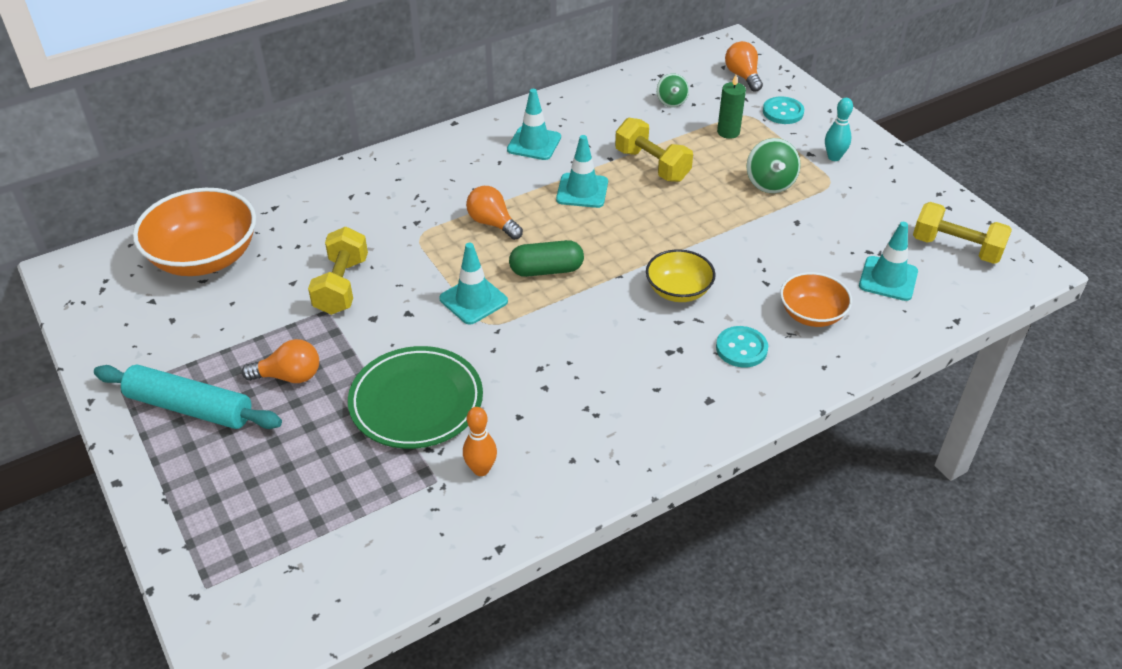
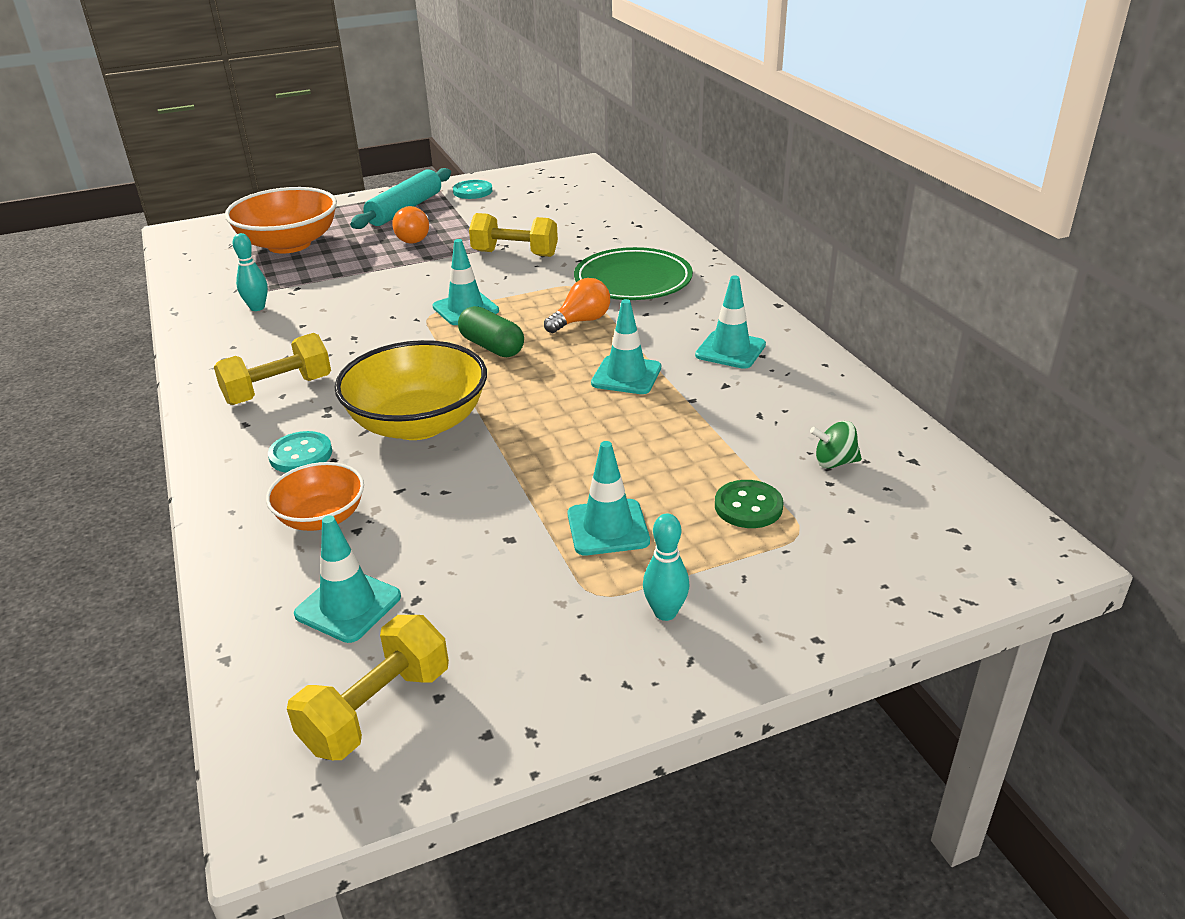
camera: 100 degrees right, 10 degrees down
orange bowl [133,188,256,276] -> orange bowl moved to [225,187,337,254]
green plate [348,346,483,449] -> green plate moved to [574,247,693,300]
orange bowling pin [463,407,497,476] -> turquoise bowling pin [233,233,268,311]
green capsule [509,240,584,277] -> green capsule turned 45 degrees counterclockwise [458,306,524,357]
yellow dumbbell [615,118,693,182] -> yellow dumbbell moved to [214,333,331,405]
yellow bowl [646,249,716,302] -> yellow bowl [334,340,487,440], size x1.76
green candle [717,75,746,139] -> green button [715,480,783,528]
orange light bulb [725,41,763,92] -> none
green spinning top [747,138,801,193] -> turquoise traffic cone [568,441,650,555]
turquoise button [763,96,804,124] -> turquoise button moved to [453,180,492,199]

